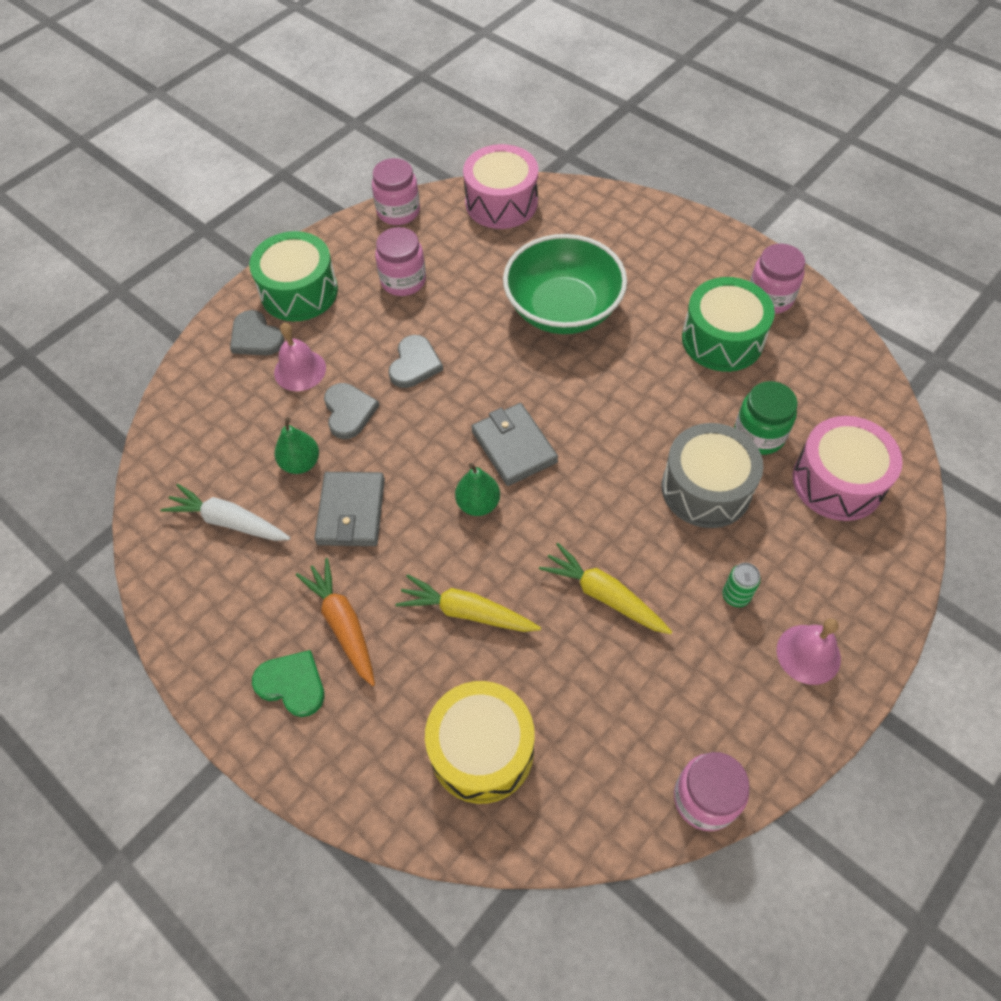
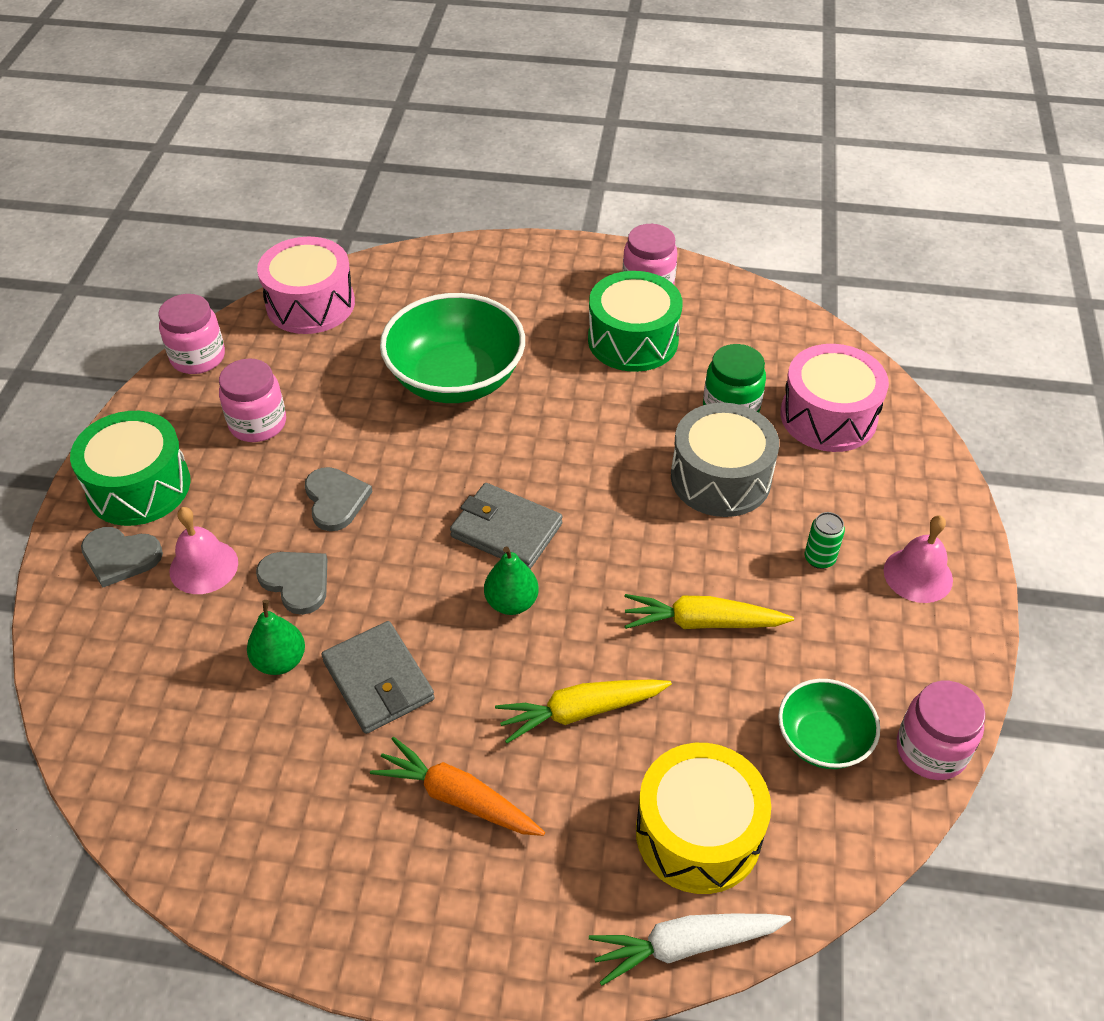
camera: 35 degrees left, 10 degrees down
white carrot [161,484,290,541] -> white carrot moved to [589,914,791,986]
green heart [252,650,325,717] -> none
none -> green bowl [778,679,880,769]

